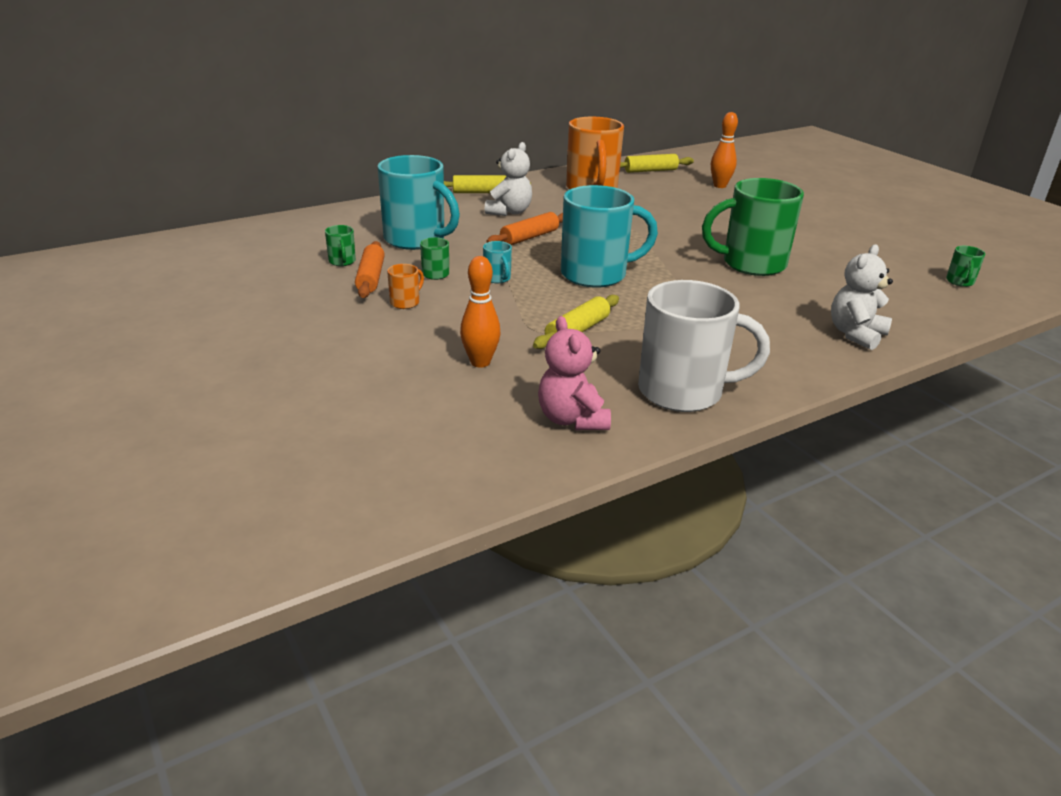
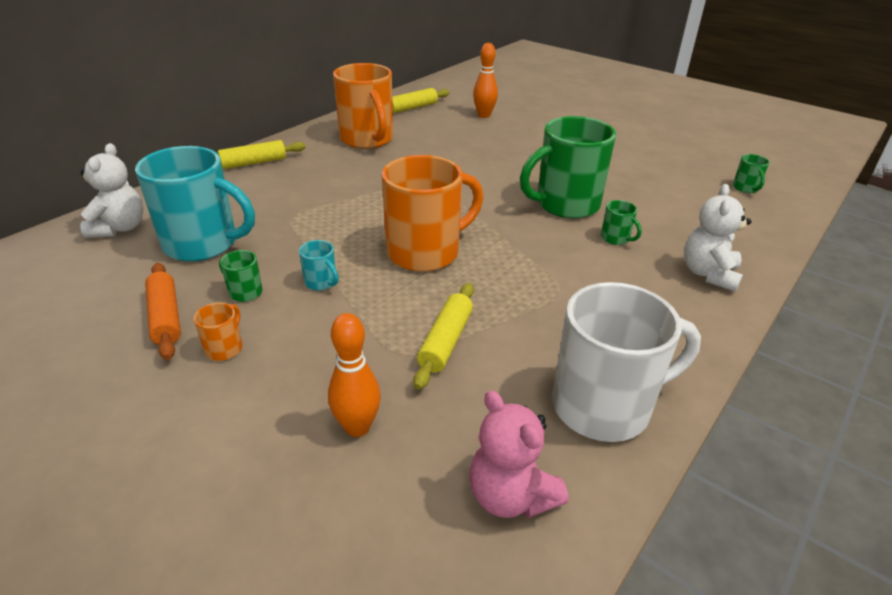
camera: 20 degrees left, 5 degrees up
green mug [325,225,356,266] -> green mug moved to [601,200,642,245]
white teddy bear [485,142,532,216] -> white teddy bear moved to [81,143,143,238]
orange rolling pin [486,212,563,245] -> none
turquoise mug [561,185,658,287] -> orange mug [381,155,483,272]

